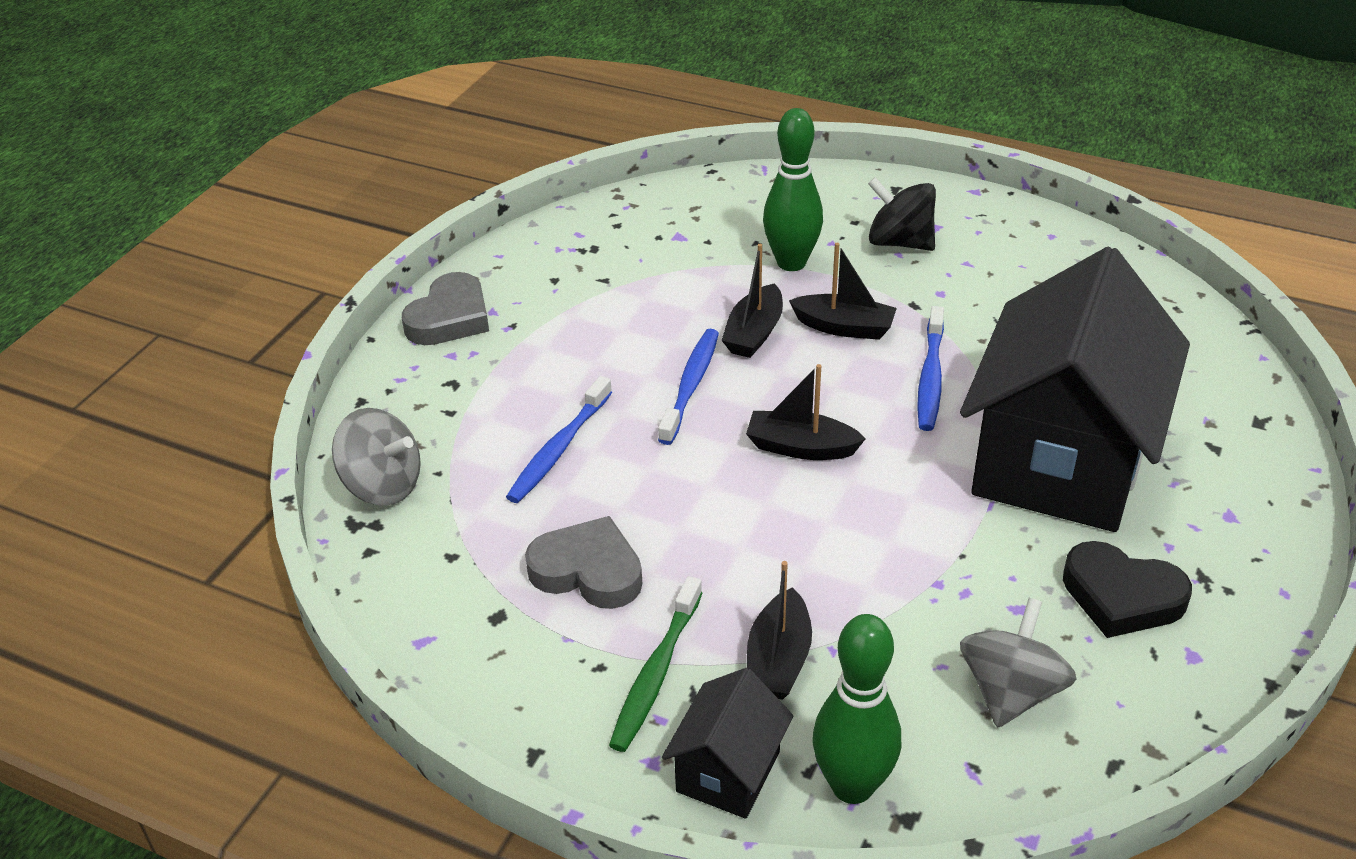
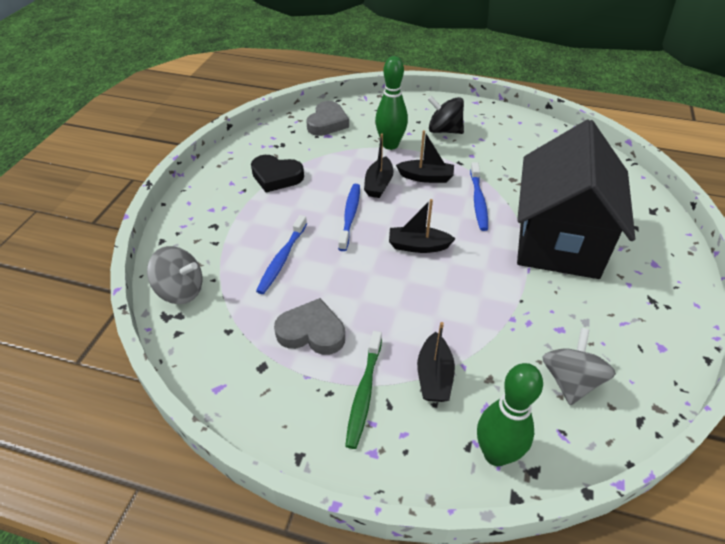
camera: 10 degrees left, 5 degrees up
grey heart [402,272,489,345] -> grey heart moved to [306,101,349,136]
black house [662,668,793,819] -> none
black heart [1063,541,1192,638] -> black heart moved to [251,155,304,193]

